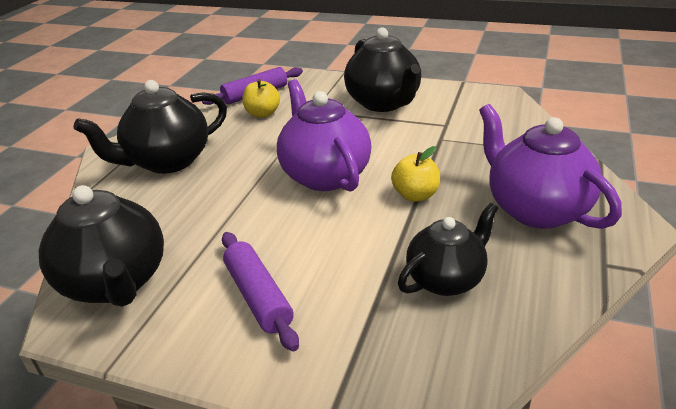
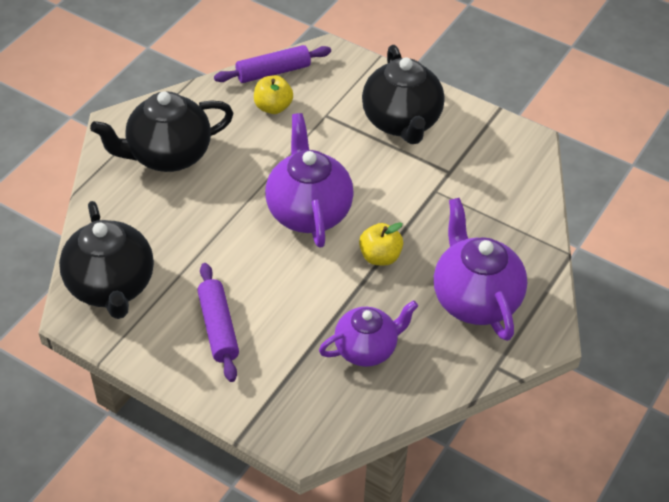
camera: 10 degrees right, 15 degrees up
black teapot [398,203,498,296] -> purple teapot [319,300,418,367]

